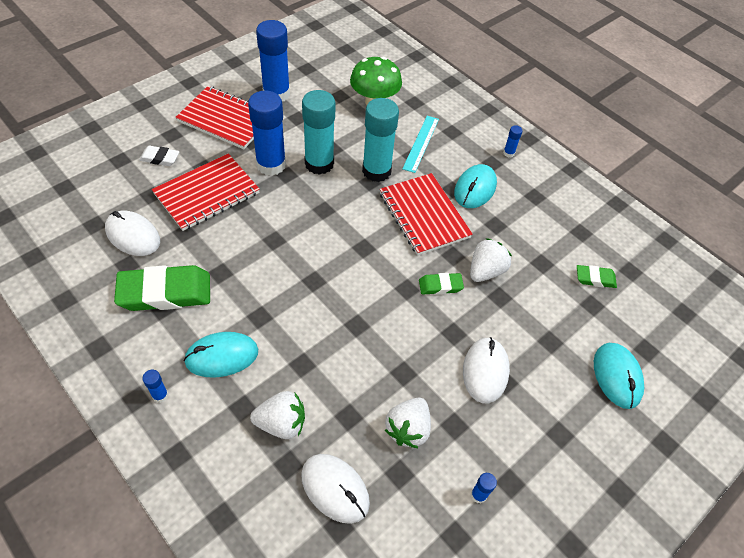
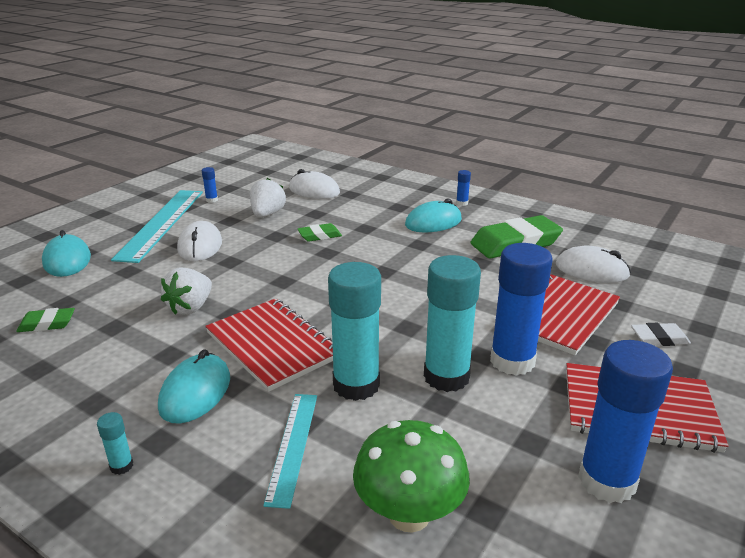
camera: 170 degrees right, 25 degrees down
white strawberry [250,391,305,439] -> none
green eraser [419,273,464,295] -> green eraser moved to [298,223,342,242]
blue glue stick [503,125,523,157] -> turquoise glue stick [97,412,133,475]
none -> turquoise ruler [111,190,203,263]

